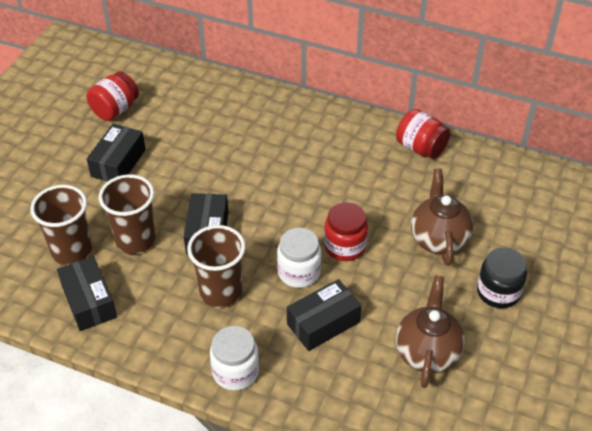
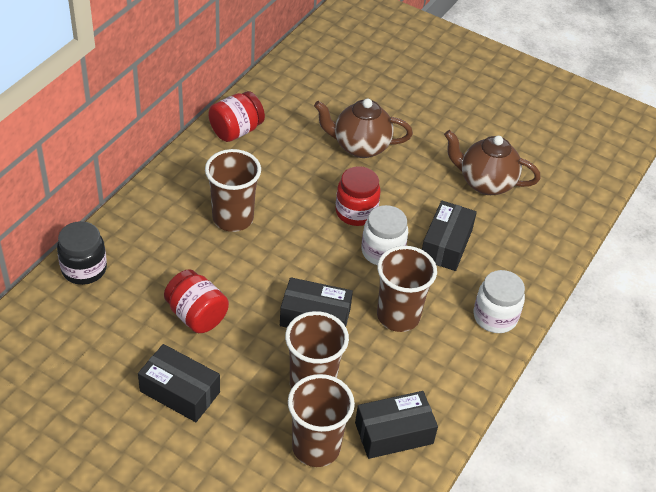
camera: 85 degrees left, 0 degrees up
red jar [87,71,139,121] -> red jar moved to [164,269,229,333]
black box [287,279,361,351] -> black box turned 45 degrees clockwise [422,200,477,271]
black jar [477,247,527,308] -> black jar moved to [57,221,107,285]
none -> brown cup [205,149,261,232]

